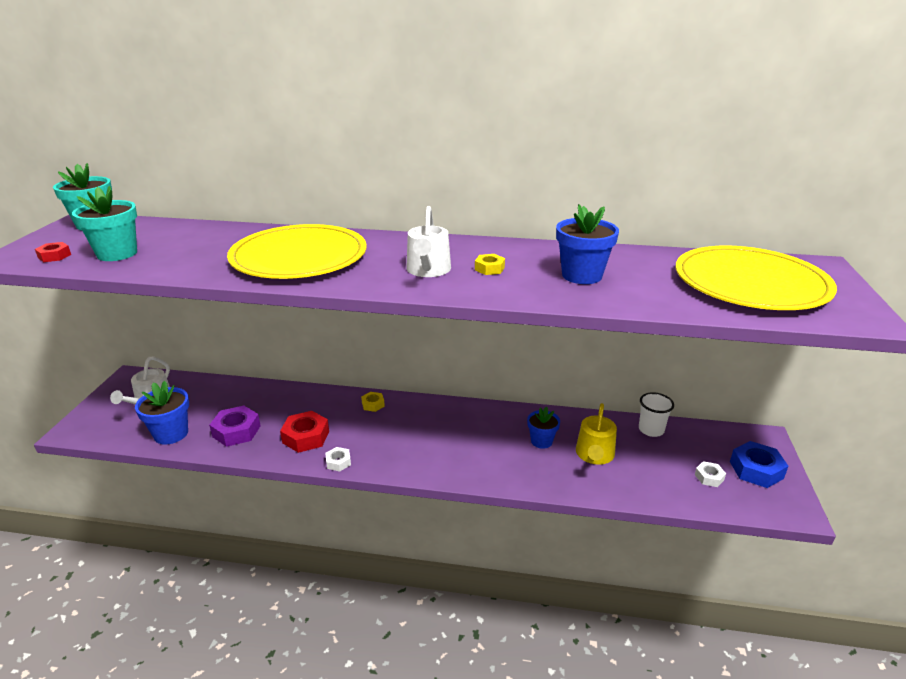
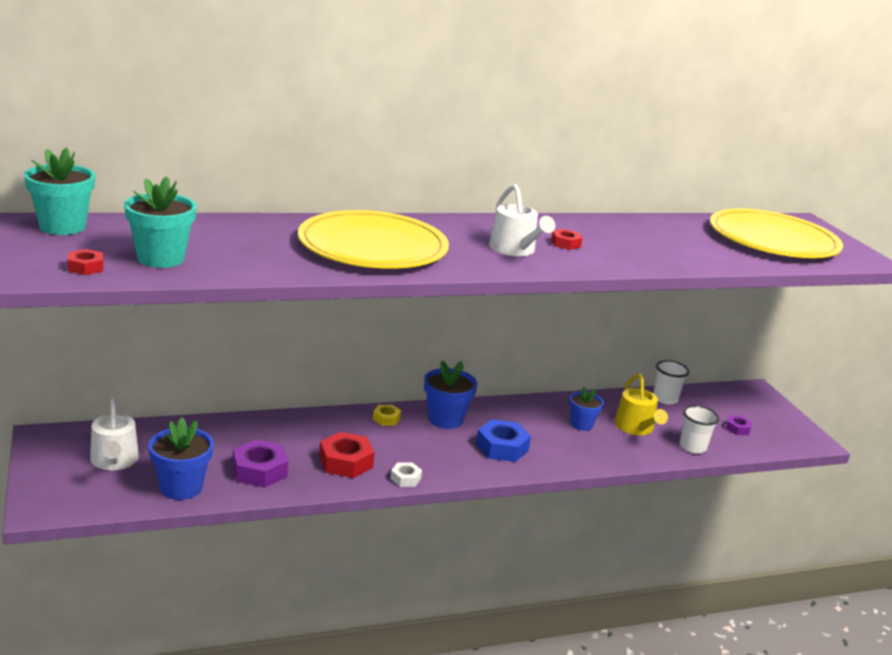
camera: 30 degrees left, 5 degrees down
yellow nut [475,254,505,275] -> red nut [551,229,582,250]
blue flower pot [556,204,619,284] -> blue flower pot moved to [424,360,477,429]
white nut [695,461,726,487] -> purple nut [726,415,752,435]
blue nut [730,441,788,488] -> blue nut moved to [476,419,531,462]
none -> white cup [680,405,719,454]

